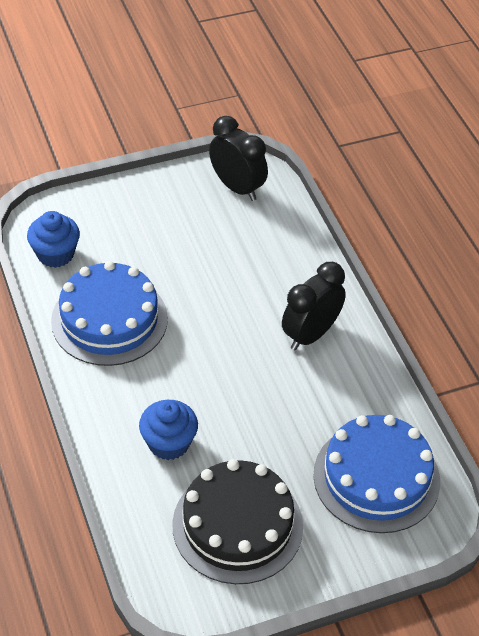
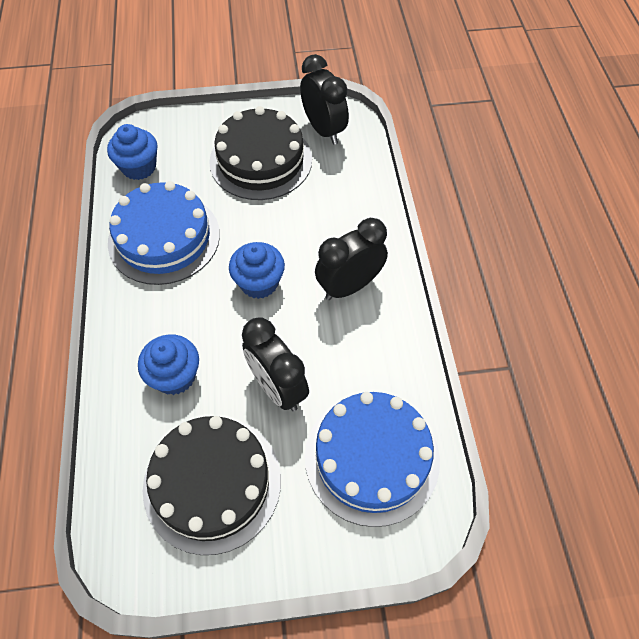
camera: 15 degrees right, 10 degrees up
none -> black cake [209,106,312,200]
none -> blue cupcake [229,242,285,299]
none -> black clock [242,318,309,411]

